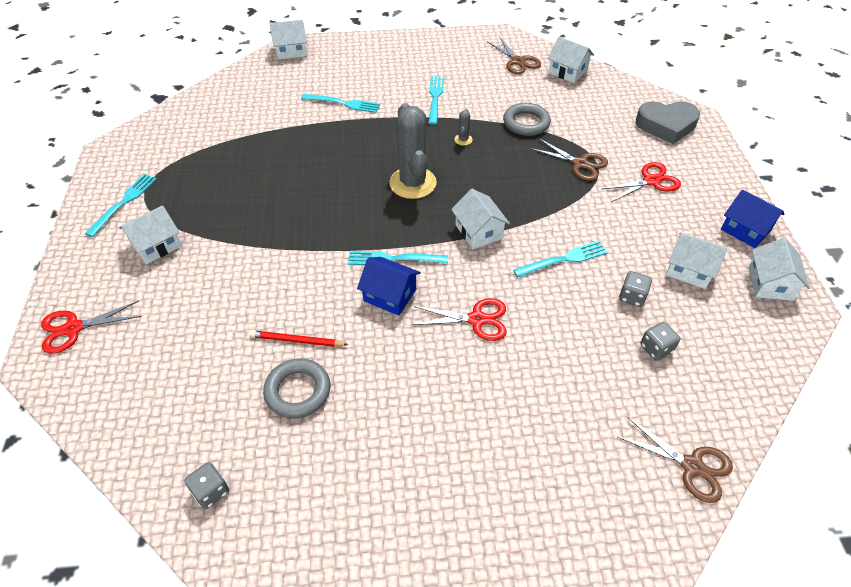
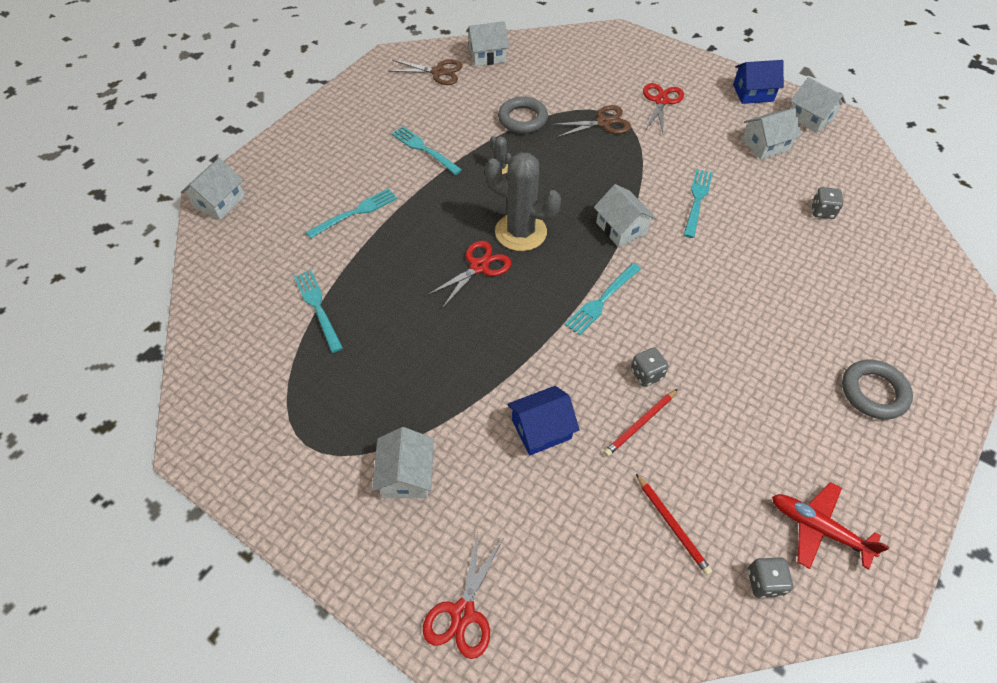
camera: 50 degrees left, 5 degrees up
turquoise fork [85,174,157,237] -> turquoise fork moved to [294,270,343,353]
grey ring [263,358,330,419] -> grey ring moved to [842,360,913,420]
blue house [357,257,421,316] -> blue house moved to [507,386,580,456]
red scissors [412,298,507,341] -> red scissors moved to [427,241,511,308]
white house [451,189,510,249] -> white house turned 45 degrees clockwise [594,184,656,247]
brown scissors [617,417,733,503] -> none
grey dice [619,271,652,307] -> grey dice moved to [631,347,669,387]
grey heart [636,101,700,144] -> none
none -> red pencil [636,474,712,575]
none -> red plane [772,482,890,570]

